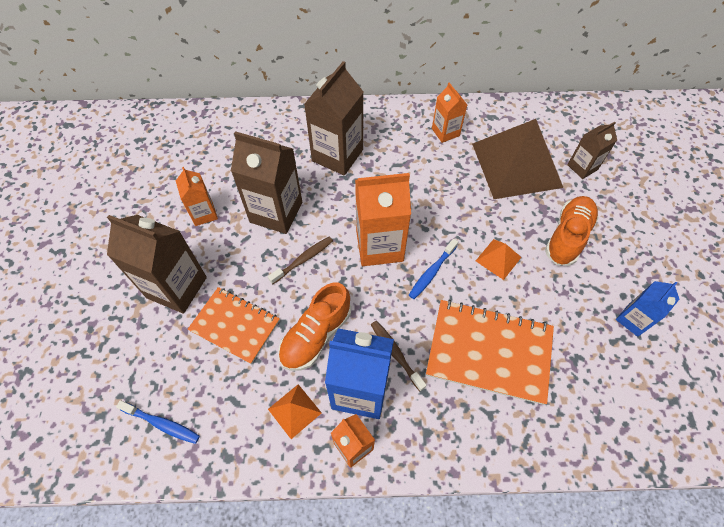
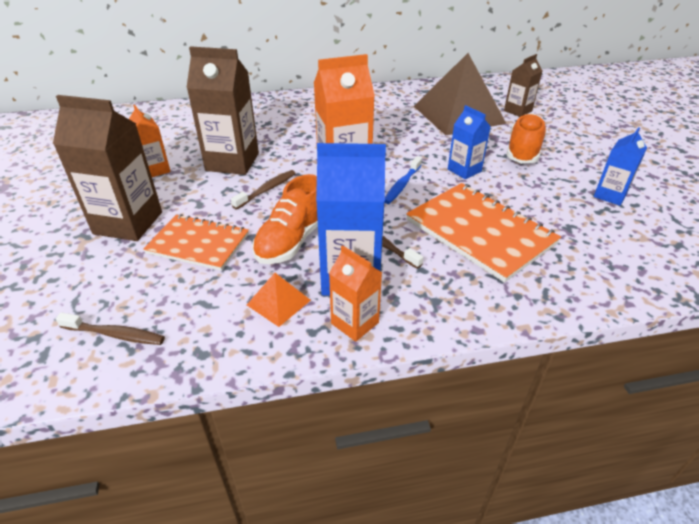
camera: 10 degrees left, 20 degrees down
blue toothbrush [116,401,200,444] -> brown toothbrush [56,312,165,345]
brown carton [304,61,363,176] -> none
orange notebook [426,300,554,405] -> orange notebook turned 45 degrees clockwise [406,183,561,283]
orange carton [432,82,467,143] -> none
orange pyramid [476,239,521,280] -> blue carton [448,105,491,179]

